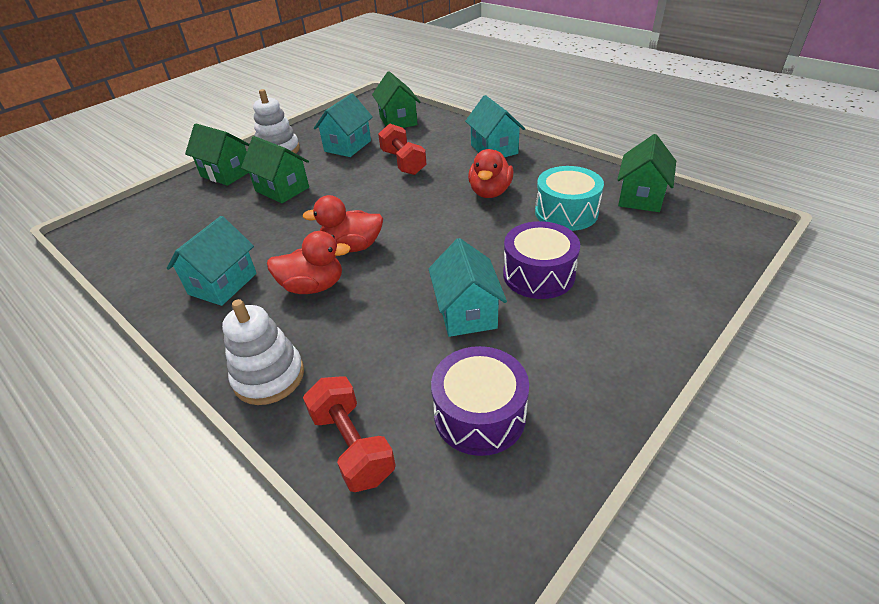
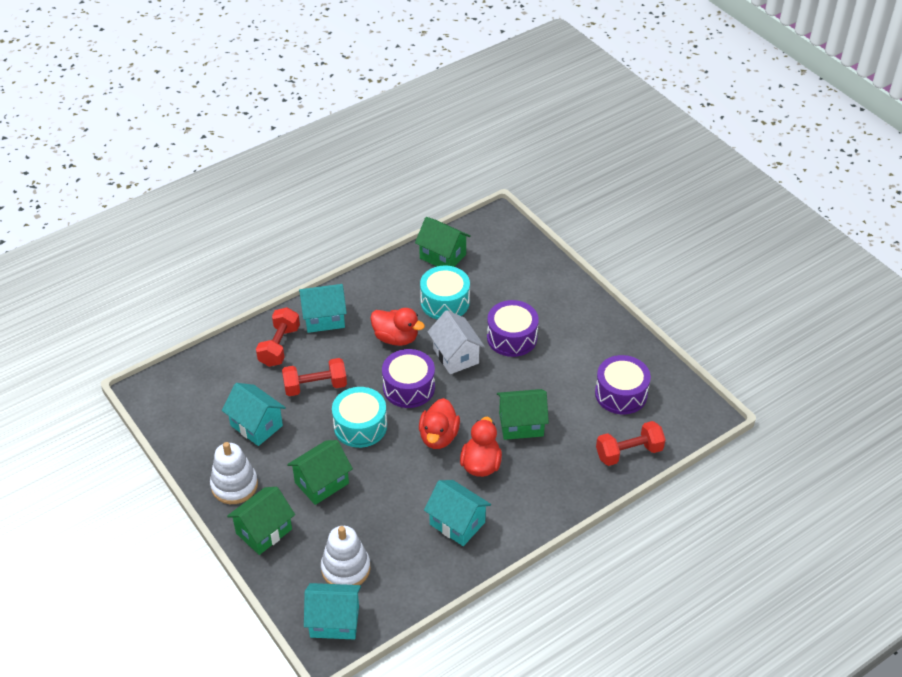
camera: 80 degrees left, 5 degrees up
white stacking toy [222,299,304,405] -> white stacking toy moved to [321,526,371,585]
green house [372,71,420,128] -> green house moved to [497,389,549,440]
turquoise house [429,238,507,337] -> turquoise house moved to [304,583,361,640]
none -> red dumbbell [256,307,300,367]
none -> turquoise drum [332,387,387,448]
none -> purple drum [382,349,435,408]
none -> white house [428,310,485,374]

